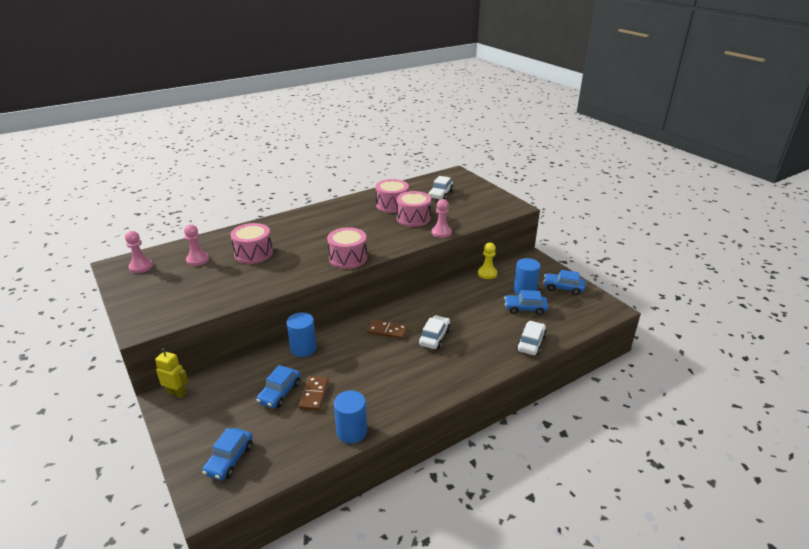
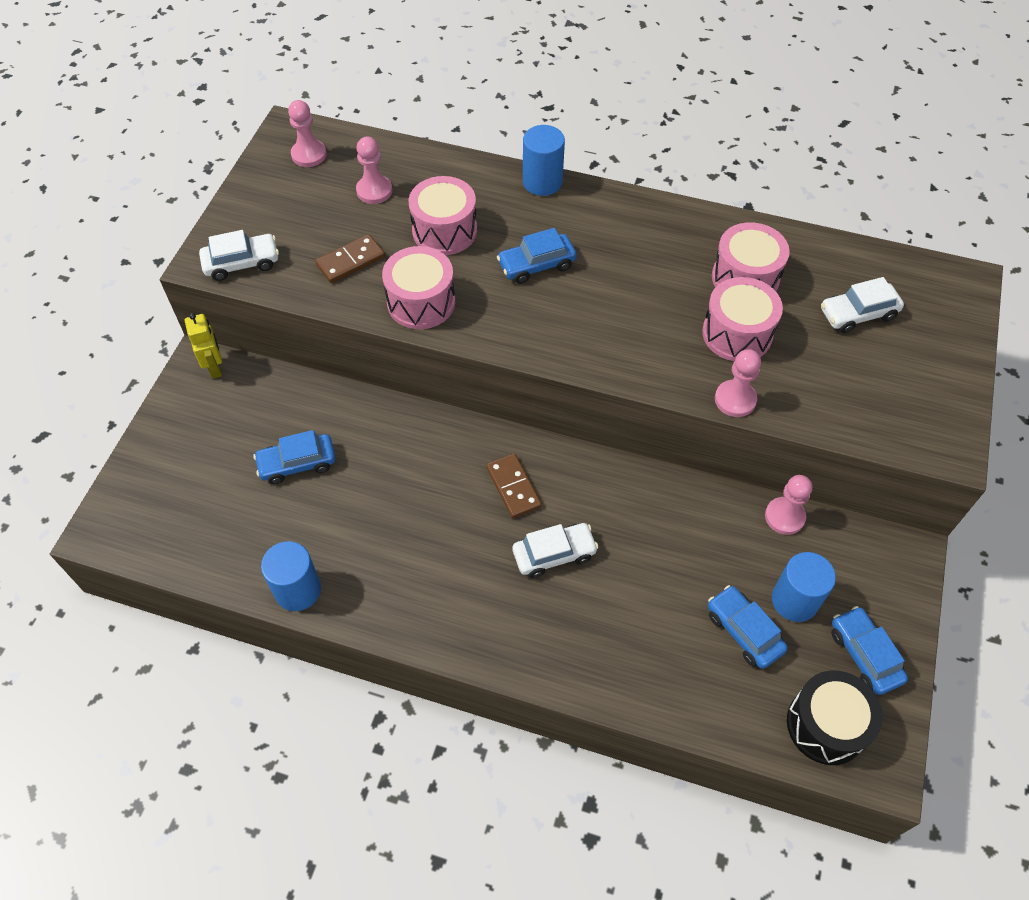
camera: 50 degrees right, 25 degrees up
blue car [202,428,253,480] -> blue car moved to [497,228,577,284]
blue cylinder [287,313,317,357] -> blue cylinder moved to [523,125,565,196]
brown domino [299,376,329,411] -> brown domino moved to [315,234,385,283]
pink drum [327,227,367,269] -> pink drum moved to [382,246,455,329]
yellow pawn [478,243,497,279] -> pink pawn [765,475,812,535]
white car [517,321,547,355] -> white car moved to [199,230,279,281]
none -> black drum [787,670,882,765]

